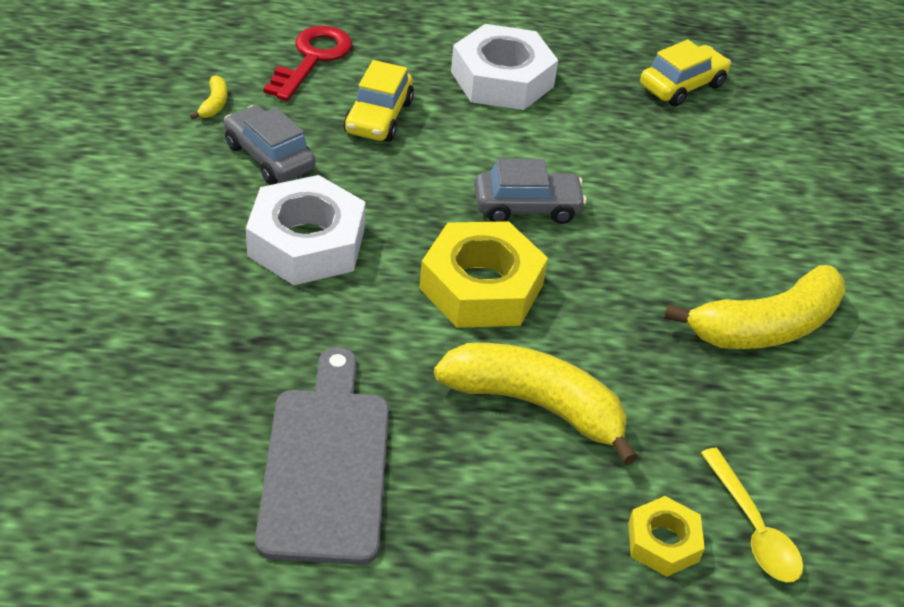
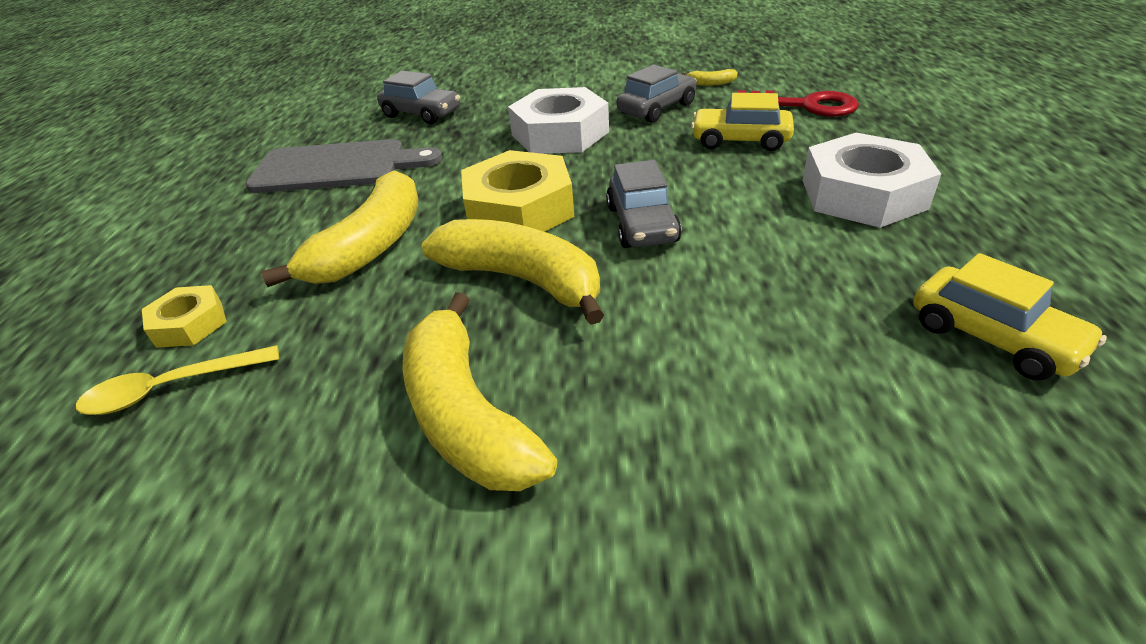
camera: 95 degrees right, 5 degrees down
none -> grey car [377,71,460,124]
none -> yellow banana [422,219,604,325]

